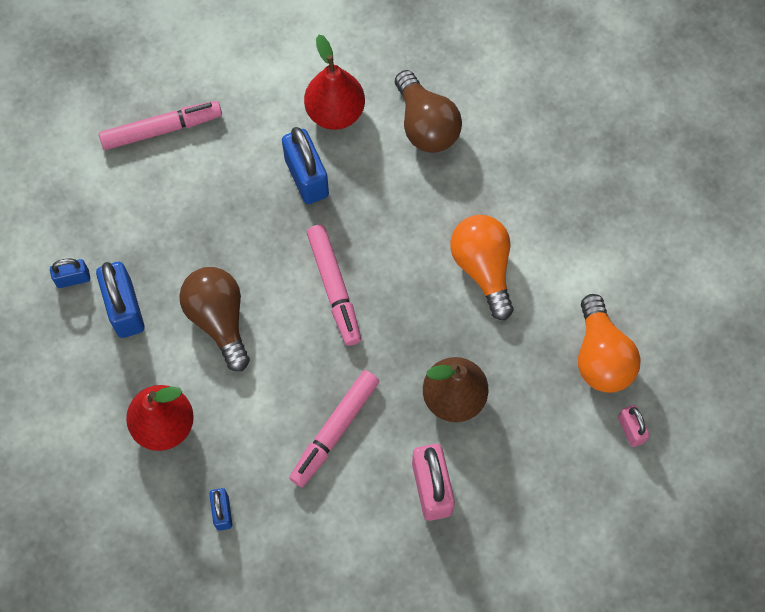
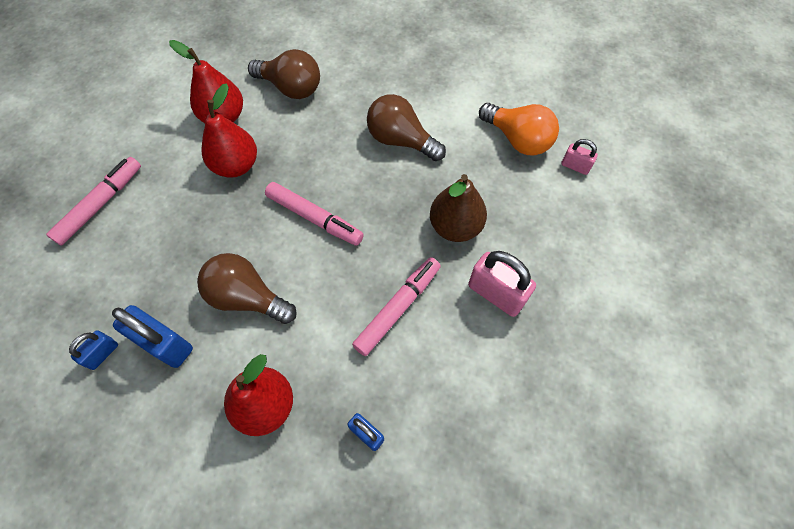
camera: 40 degrees left, 5 degrees down
blue padlock [282,127,329,204] -> red pear [201,83,257,178]
pink marker [289,370,379,487] -> pink marker turned 135 degrees counterclockwise [352,257,441,356]
orange light bulb [451,215,513,320] -> brown light bulb [367,94,446,161]

